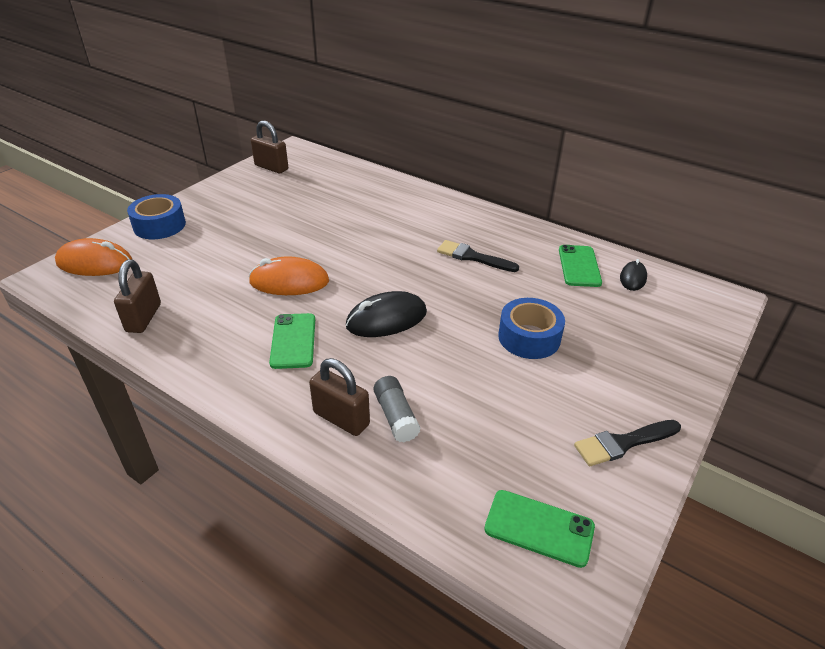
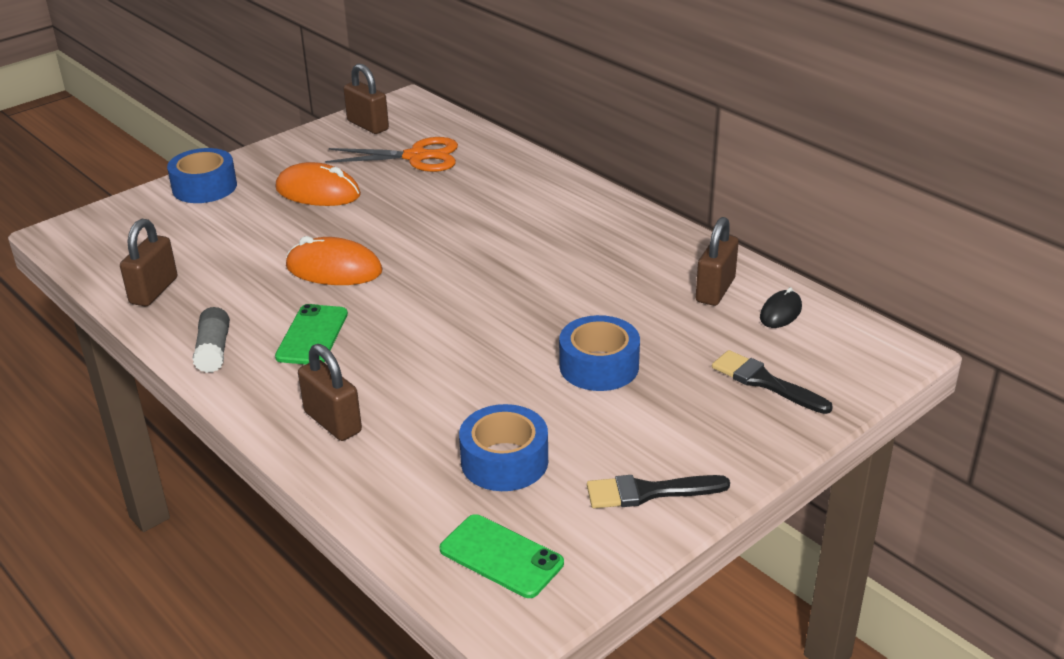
camera: 15 degrees right, 5 degrees down
orange mouse [55,238,133,276] -> orange mouse moved to [275,162,361,206]
black mouse [346,291,427,337] -> none
grey glue stick [374,376,420,442] -> grey glue stick moved to [192,307,230,373]
black brush [437,240,519,272] -> black brush moved to [712,350,833,414]
green phone [559,245,602,287] -> brown padlock [696,217,739,306]
none -> orange scissors [325,137,458,172]
none -> blue tape [459,404,548,491]

